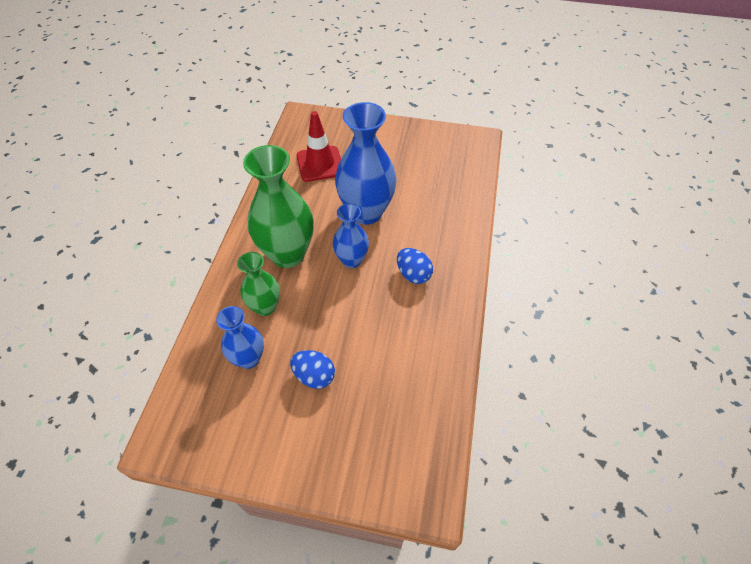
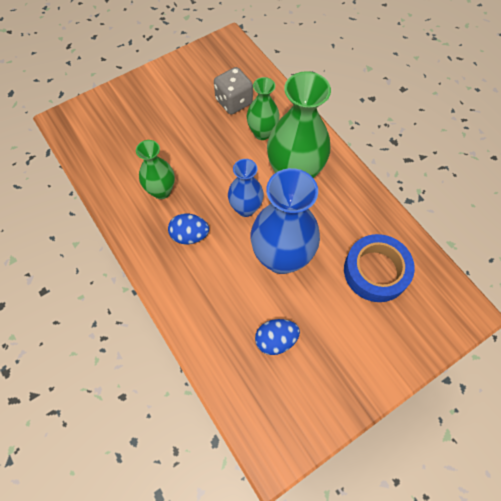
camera: 135 degrees right, 10 degrees up
blue vase [216,306,264,369] -> grey dice [214,67,253,114]
blue egg [290,350,335,389] -> blue egg moved to [255,319,300,355]
red traffic cone [297,111,341,182] -> blue tape [344,234,415,302]
none -> green vase [136,140,175,199]

